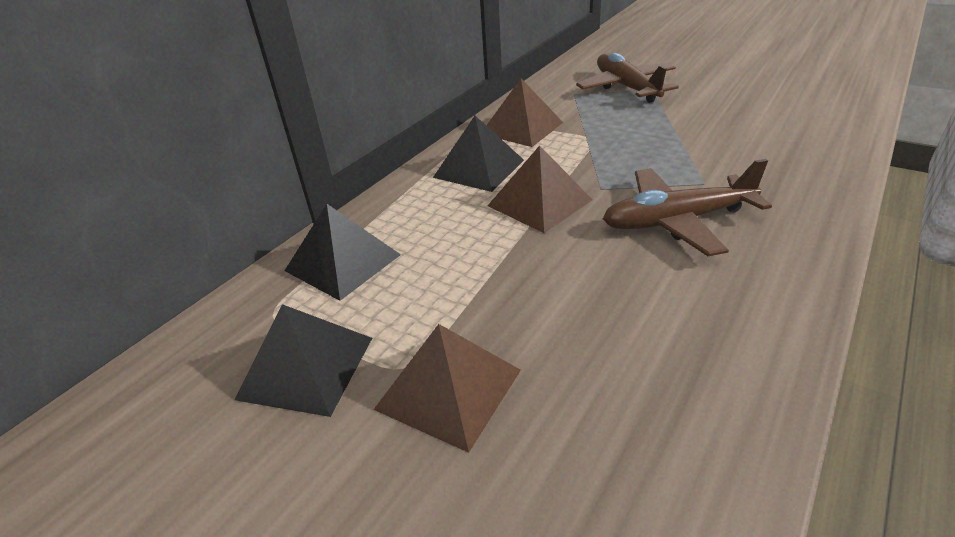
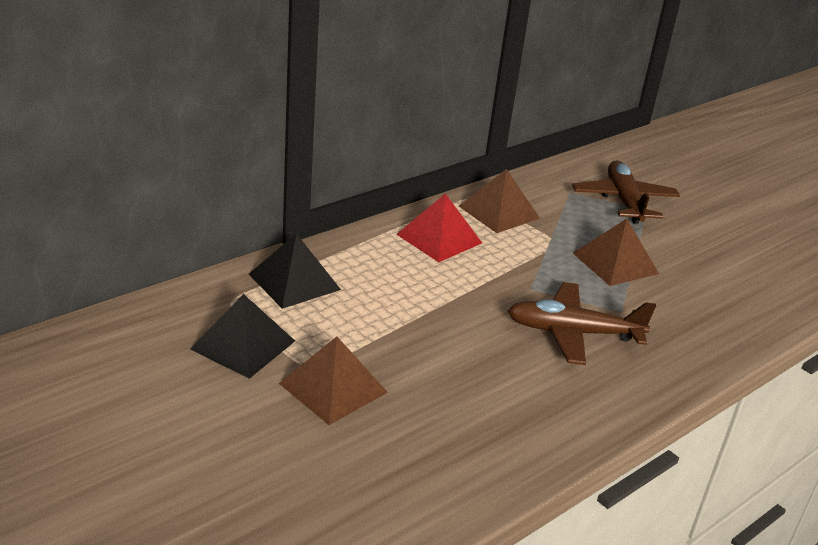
camera: 10 degrees right, 5 degrees down
black pyramid [433,116,524,192] -> red pyramid [396,194,482,262]
brown pyramid [488,145,592,233] -> brown pyramid moved to [573,219,659,286]

